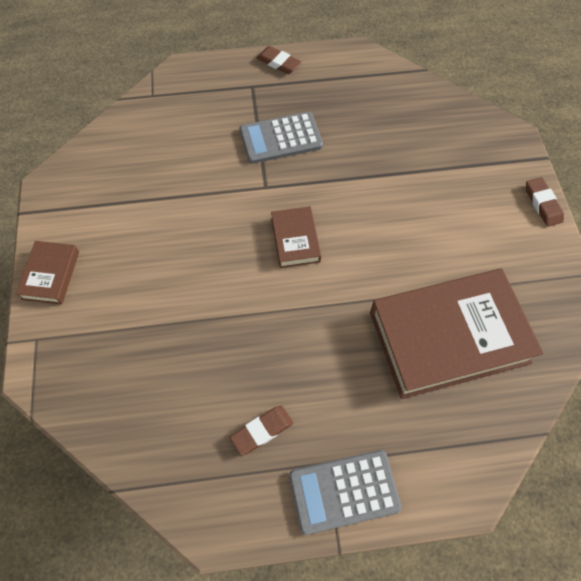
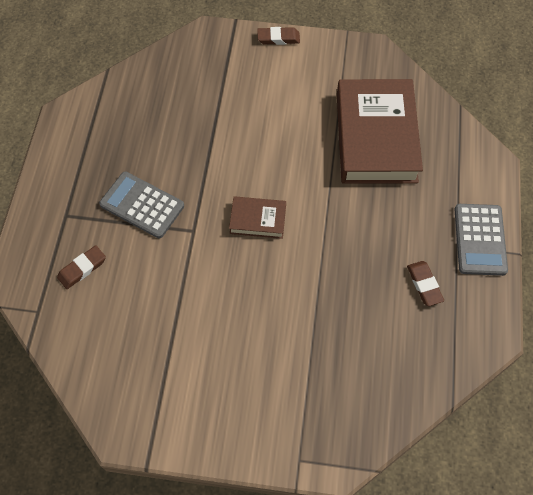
camera: 75 degrees left, 0 degrees up
brown book [16,241,79,304] -> none
grey calculator [240,112,323,164] -> grey calculator turned 120 degrees clockwise [99,172,184,238]
brown eraser [257,46,301,74] -> brown eraser moved to [57,245,106,289]

